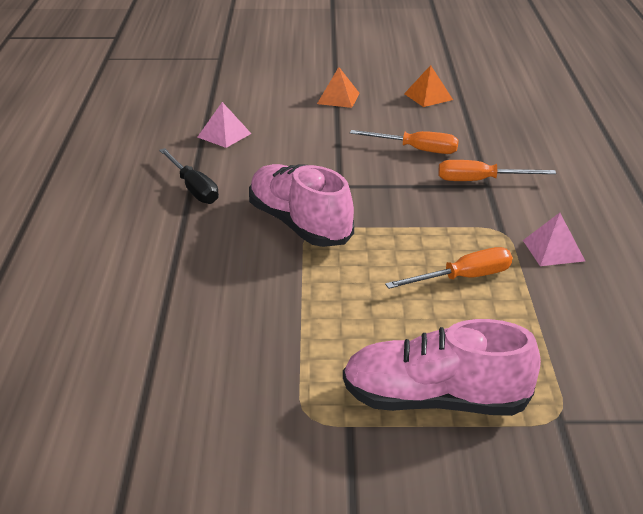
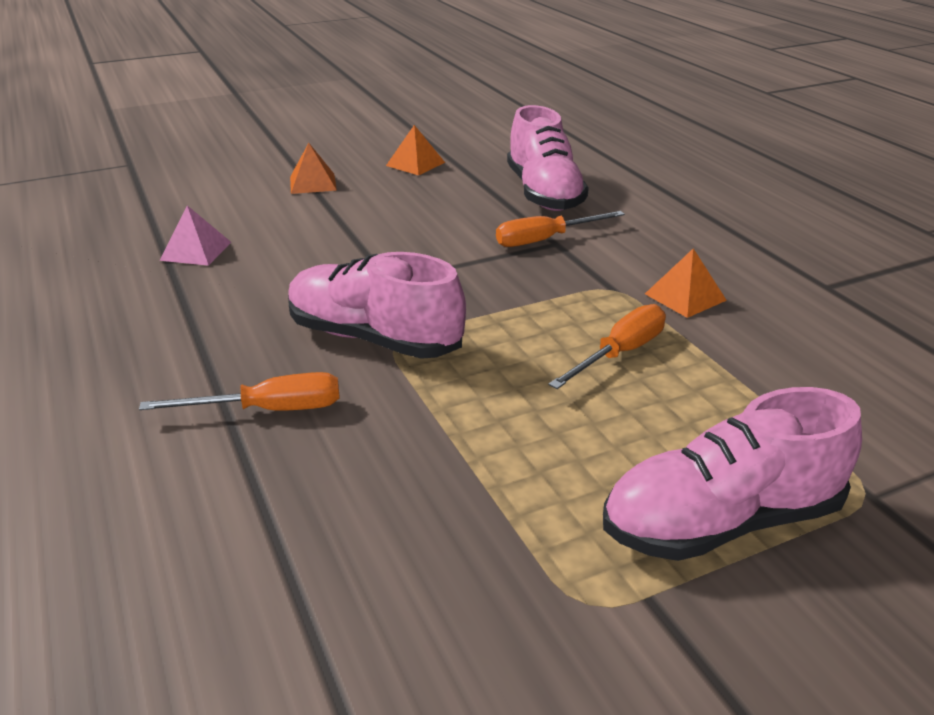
camera: 25 degrees left, 0 degrees up
black screwdriver [159,148,219,204] -> none
orange screwdriver [350,130,459,154] -> orange screwdriver moved to [139,372,340,411]
pink pyramid [523,213,585,266] -> orange pyramid [645,248,727,318]
none -> pink shoe [507,105,589,211]

